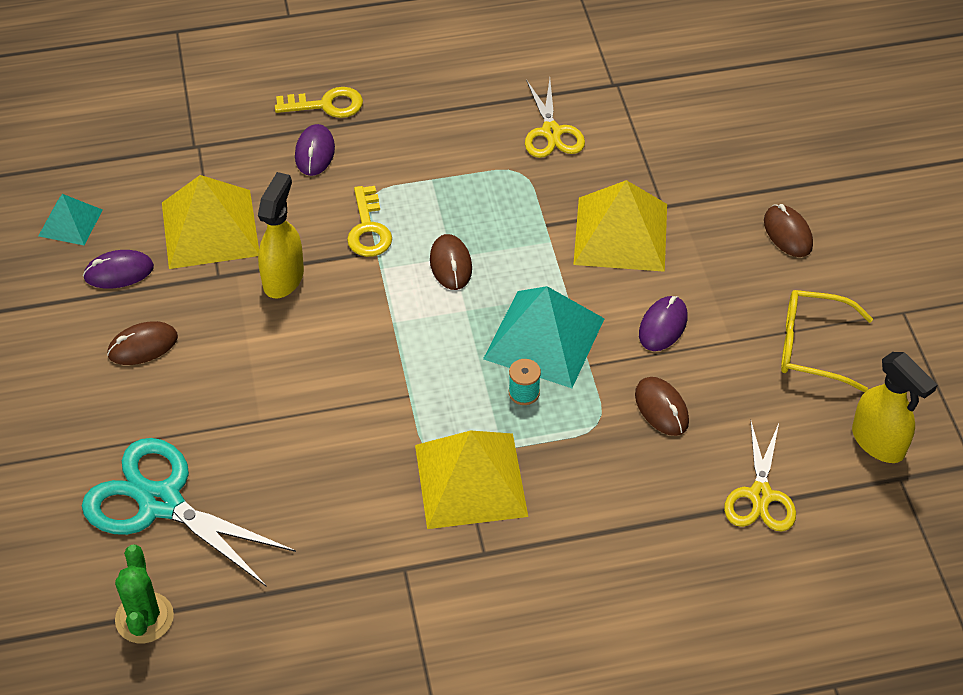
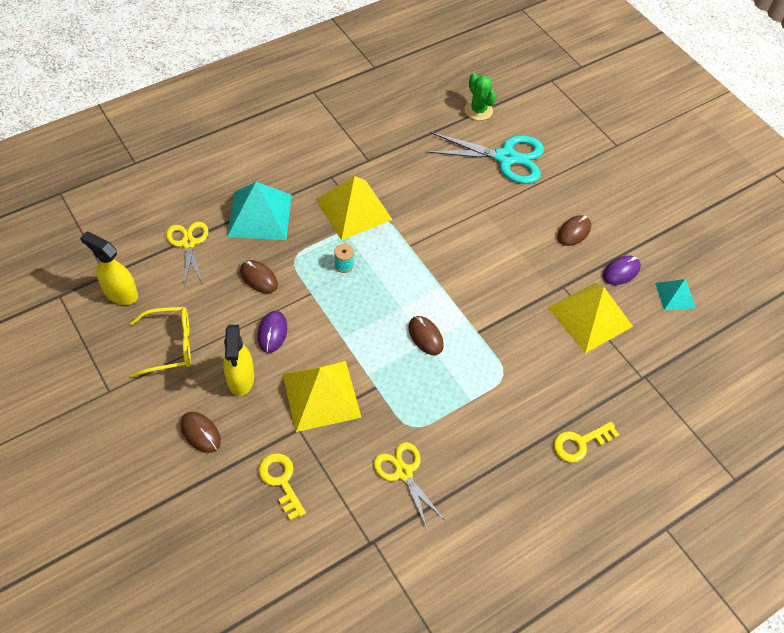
camera: 155 degrees right, 5 degrees up
yellow spray bottle [258,172,304,299] -> yellow spray bottle moved to [223,325,254,396]
purple mouse [295,124,335,176] -> none
yellow key [347,186,392,257] -> yellow key moved to [259,453,306,521]
turquoise pyramid [483,286,605,388] -> turquoise pyramid moved to [227,182,292,240]

